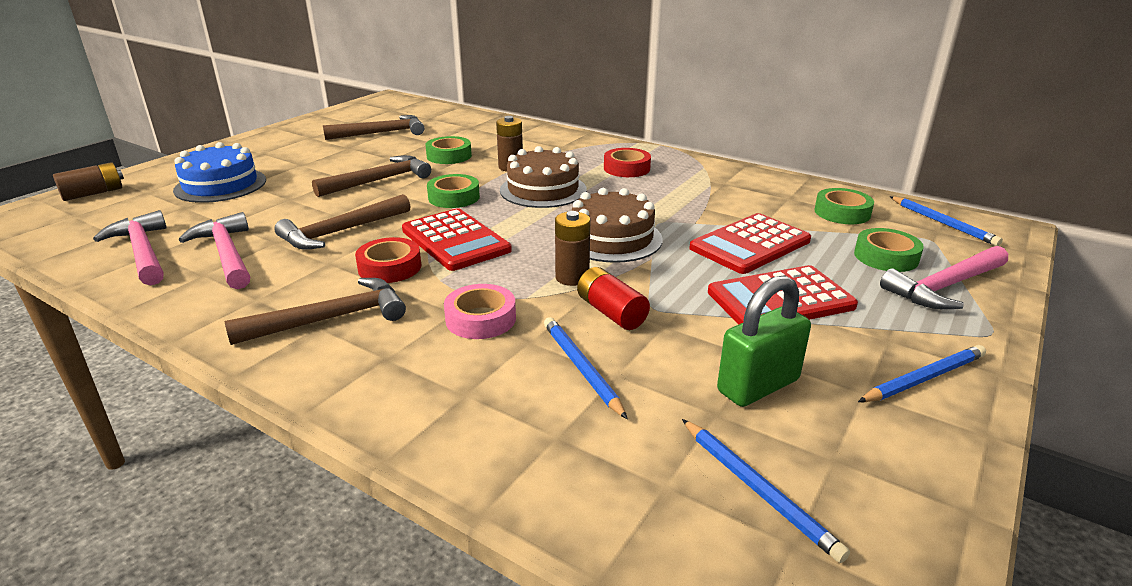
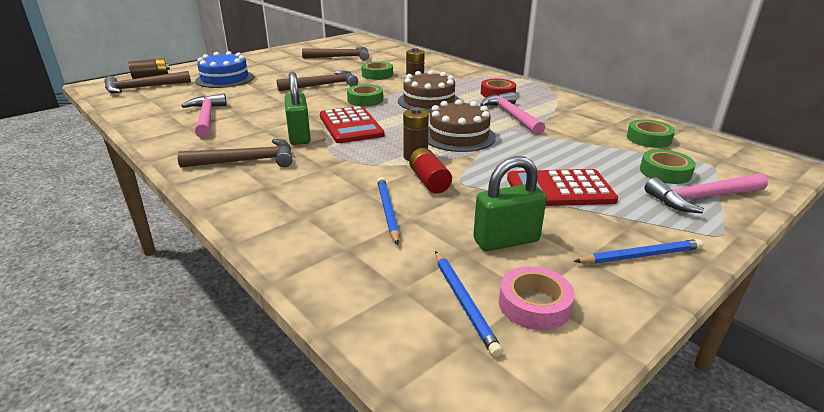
camera: 15 degrees right, 0 degrees up
pink hammer [93,210,167,286] -> pink hammer moved to [480,92,545,135]
brown hammer [274,194,410,250] -> brown hammer moved to [104,71,191,93]
red tape [355,237,421,283] -> green padlock [285,72,311,145]
pink tape [444,284,516,339] -> pink tape moved to [499,266,575,330]
red calculator [689,213,811,274] -> none
blue pencil [890,196,1003,246] -> none

